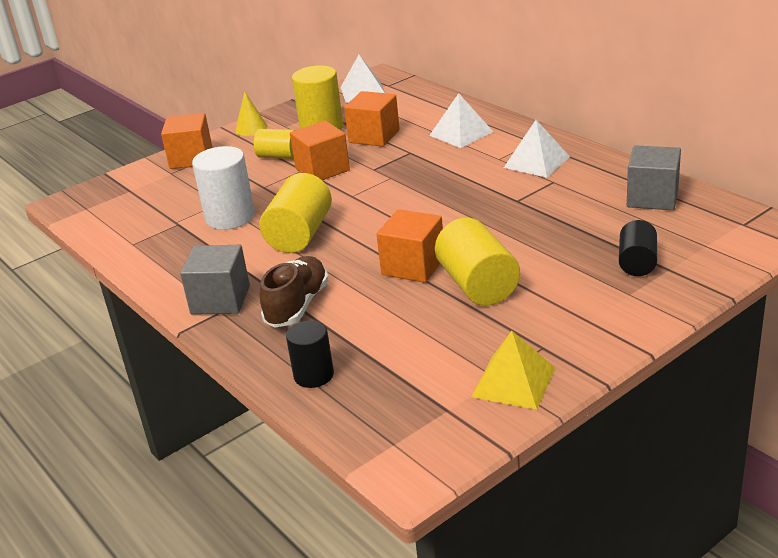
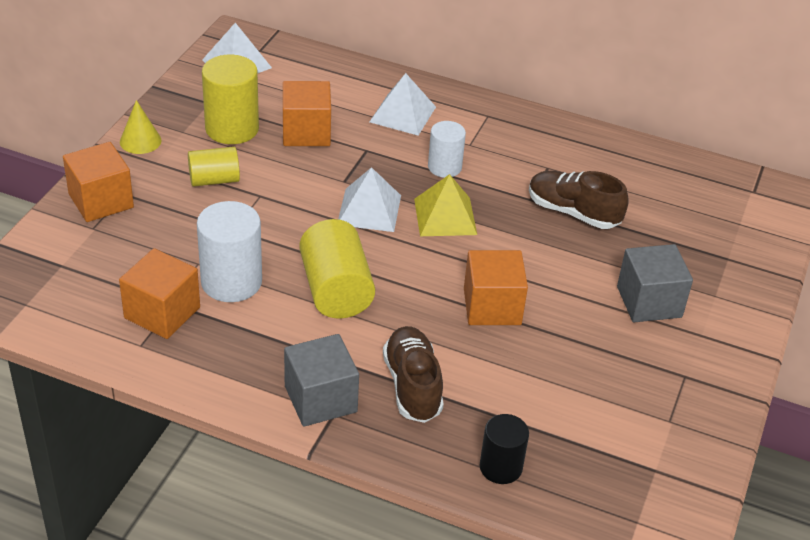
camera: 35 degrees left, 10 degrees up
orange cube [290,120,350,180] -> orange cube moved to [119,248,200,339]
yellow cylinder [435,218,520,306] -> none
yellow pyramid [471,331,555,410] -> yellow pyramid moved to [414,174,477,236]
white pyramid [504,120,570,178] -> white pyramid moved to [338,167,401,232]
black cylinder [619,220,657,276] -> none
grey cube [627,145,681,210] -> grey cube moved to [617,244,693,322]
none -> white cylinder [428,121,466,178]
none -> brown shoe [529,171,629,229]

